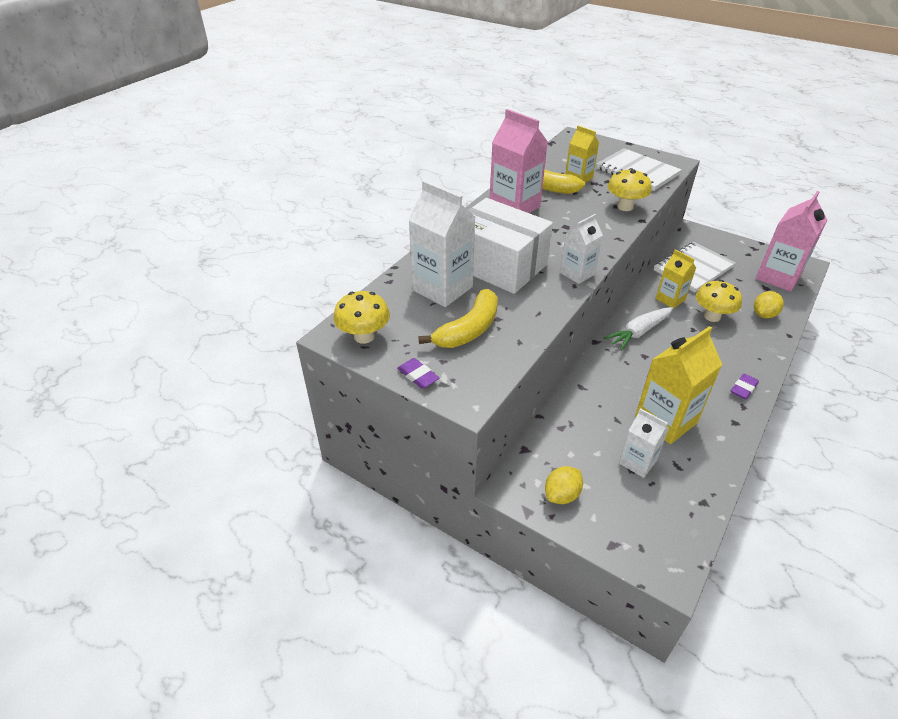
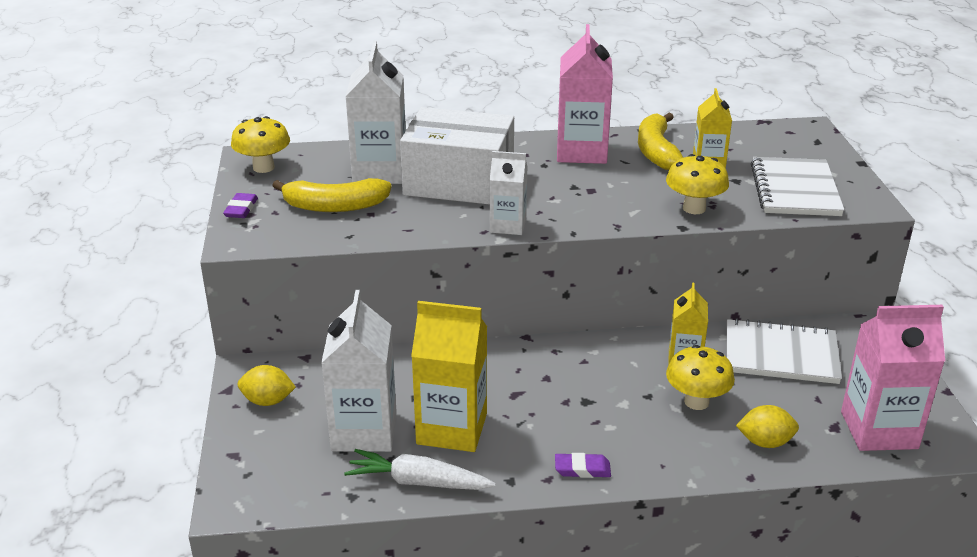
camera: 50 degrees right, 10 degrees down
white box [468,198,553,294] -> white box turned 75 degrees counterclockwise [400,107,514,205]
white carrot [604,307,673,351] -> white carrot moved to [344,449,496,490]
white carton [619,408,669,478] -> white carton [321,290,397,452], size x1.70

